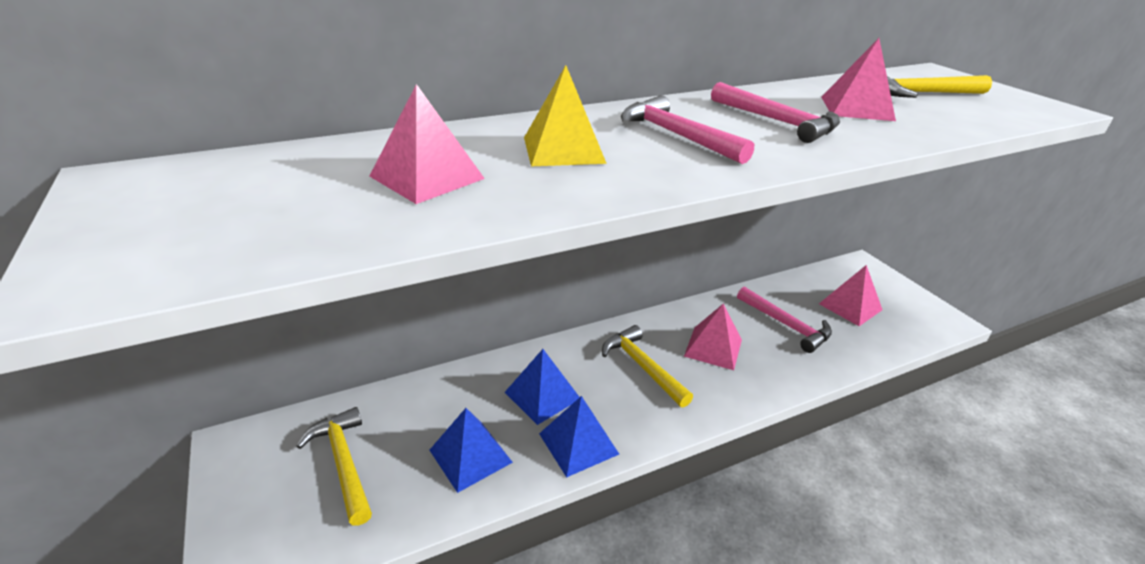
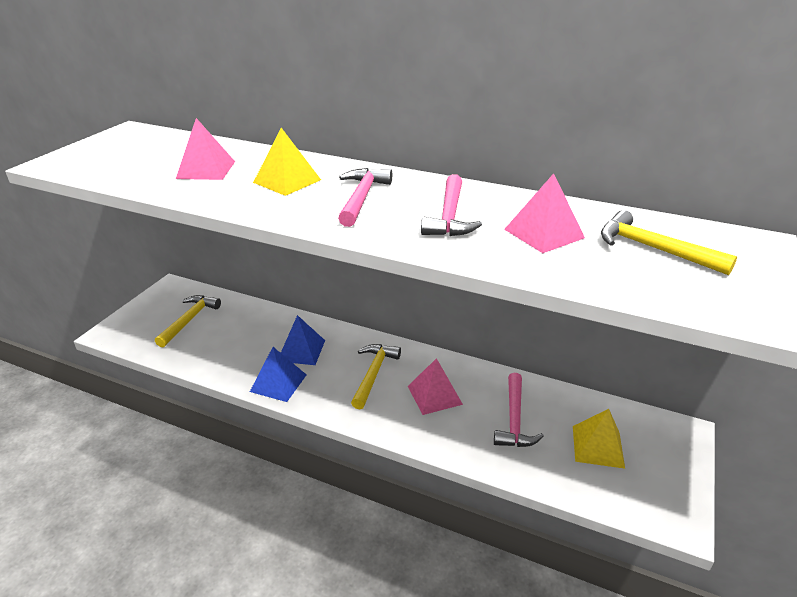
camera: 50 degrees right, 0 degrees up
blue pyramid [429,408,513,493] -> none
pink pyramid [819,265,882,326] -> yellow pyramid [573,409,625,469]

